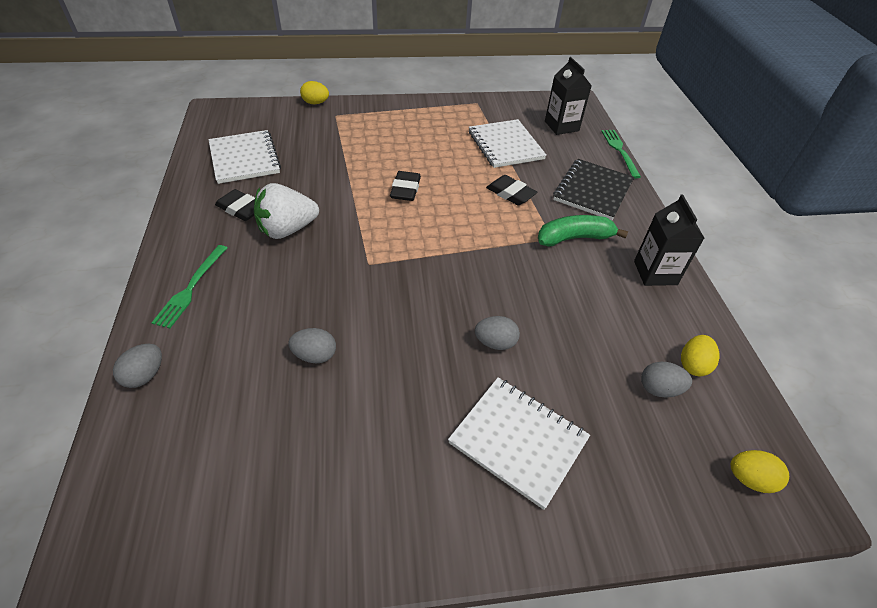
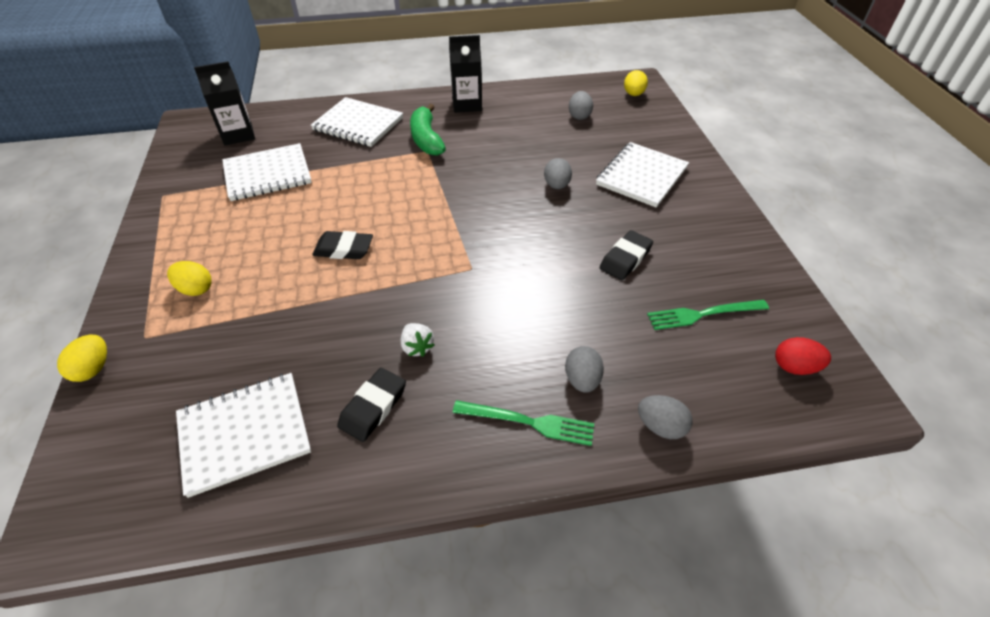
camera: 90 degrees left, 0 degrees up
white strawberry [254,183,319,239] -> white strawberry [401,323,434,357], size x0.50
grey egg [288,328,336,363] -> grey egg moved to [565,346,604,393]
black eraser [486,175,538,205] -> black eraser moved to [600,230,653,280]
black notebook [553,159,634,220] -> white notebook [311,97,403,147]
green fork [601,130,641,178] -> green fork moved to [647,300,769,330]
yellow egg [681,335,720,376] -> yellow egg moved to [167,261,212,296]
none -> red egg [775,337,831,375]

